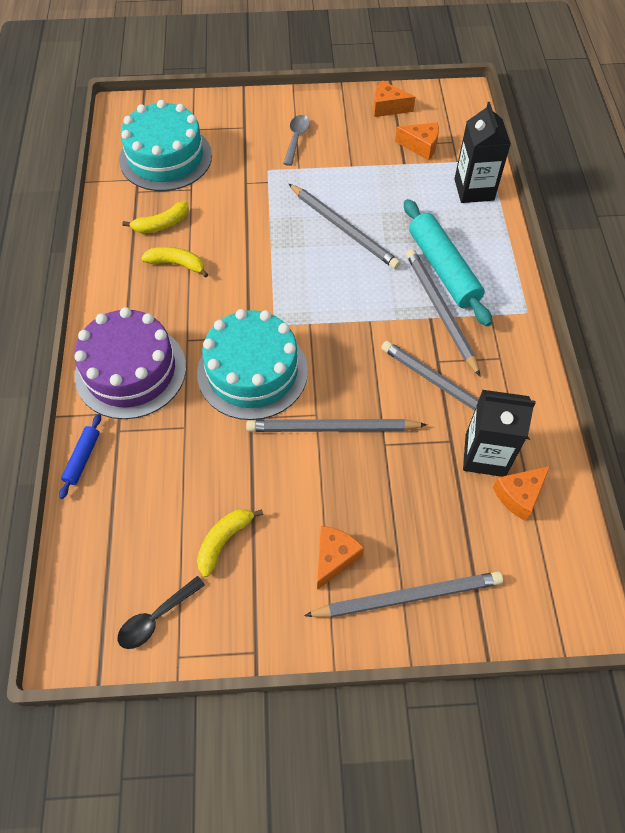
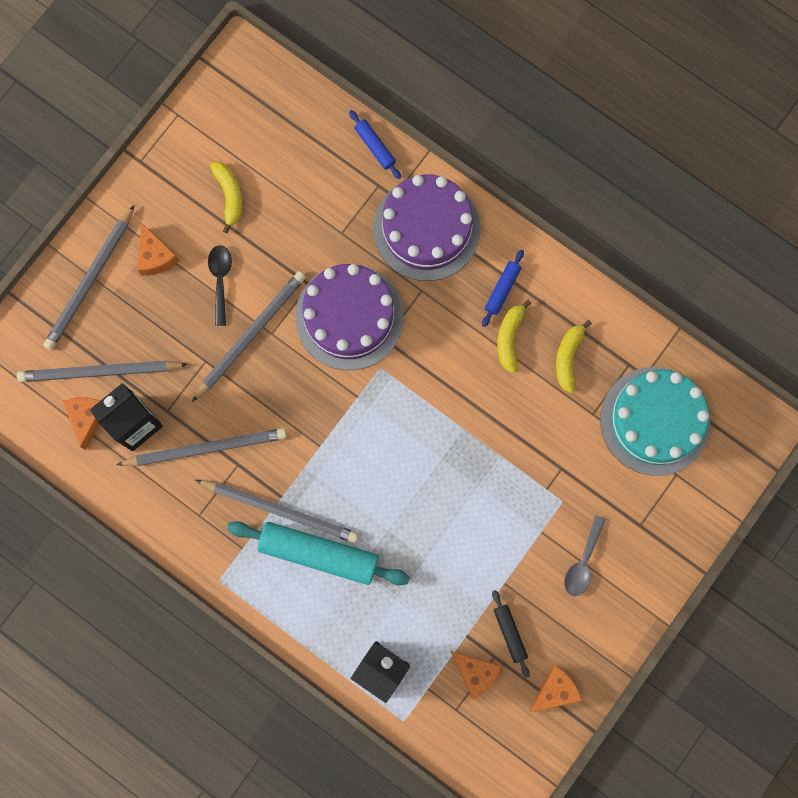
camera: 130 degrees right, 20 degrees up
black spoon [118,576,205,649] -> black spoon moved to [208,245,232,326]
yellow banana [141,247,209,278] -> yellow banana turned 135 degrees clockwise [497,300,531,373]
turquoise cake [197,309,308,420] -> purple cake [295,264,404,370]
grey spoon [283,115,310,166] -> grey spoon turned 60 degrees clockwise [564,515,606,596]
grey pencil [289,184,400,269] -> grey pencil moved to [17,361,188,382]
orange cheese [395,122,439,160] -> orange cheese turned 105 degrees counterclockwise [451,651,501,700]
none -> blue rolling pin [482,250,524,327]
none -> black rolling pin [492,590,530,678]

